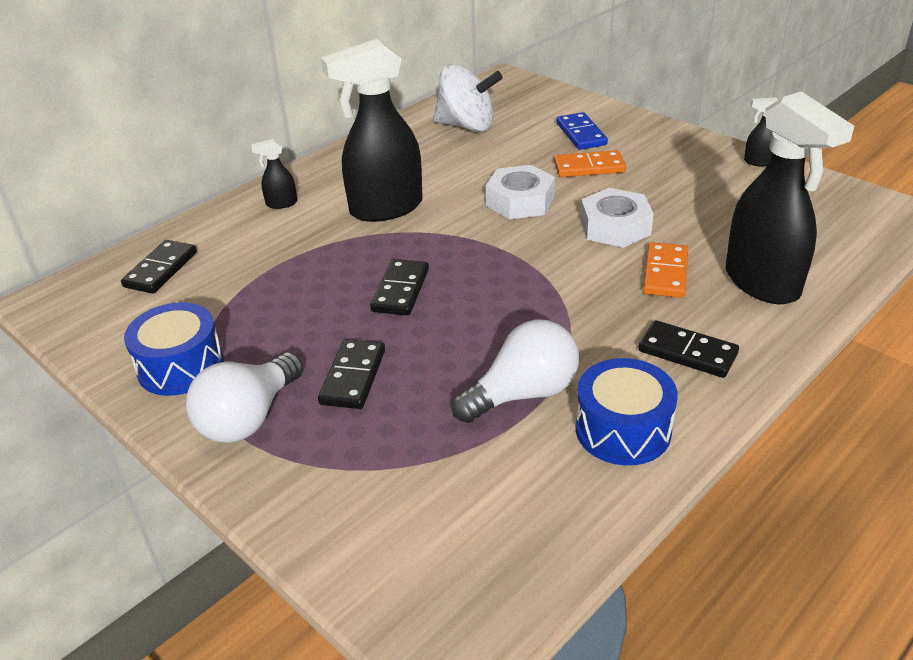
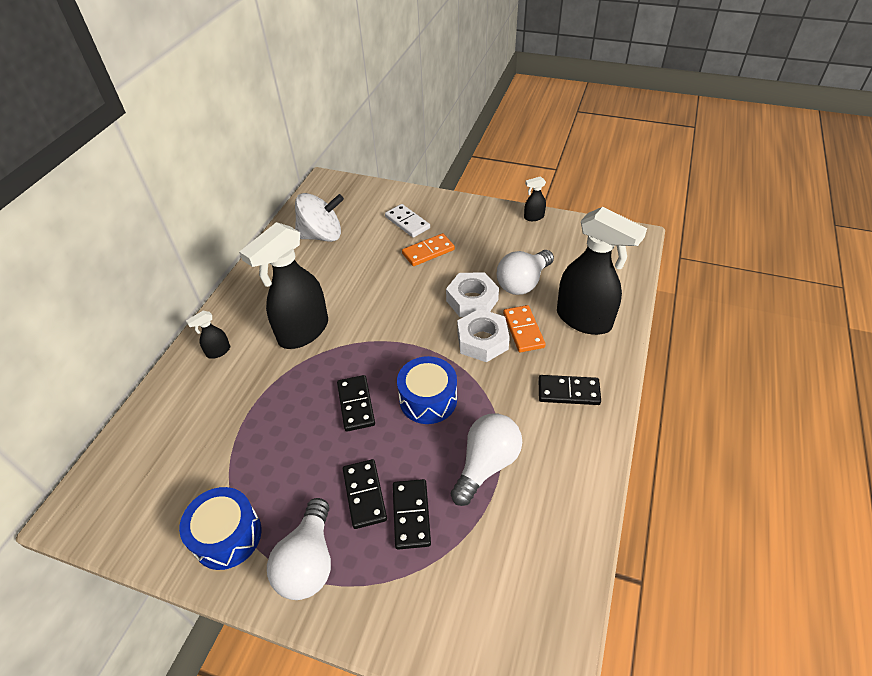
camera: 25 degrees left, 10 degrees up
black domino [121,240,197,294] -> black domino moved to [393,479,431,550]
white nut [486,165,555,219] -> white nut moved to [457,309,510,362]
blue domino [556,112,608,150] -> white domino [385,204,430,238]
blue drum [575,358,678,466] -> blue drum moved to [397,356,457,424]
none -> white light bulb [497,250,554,295]

